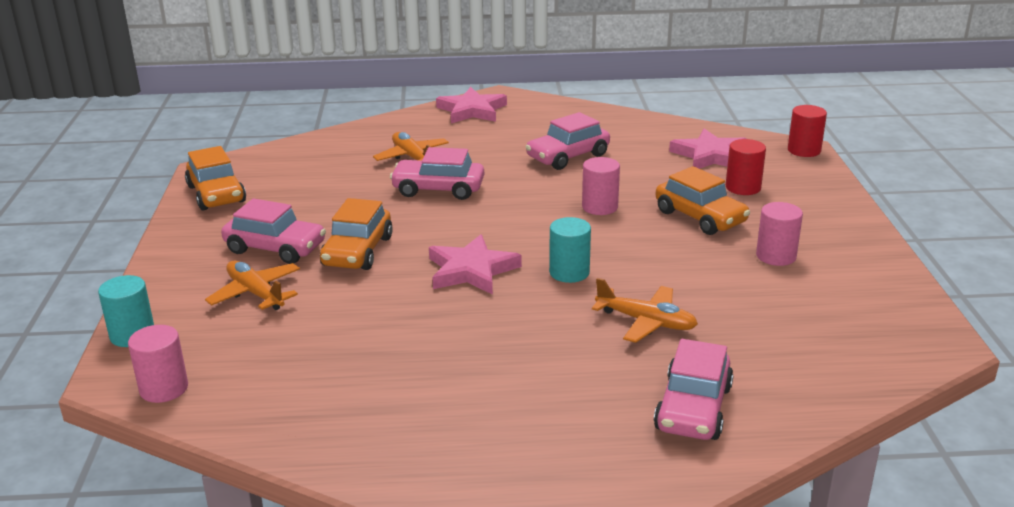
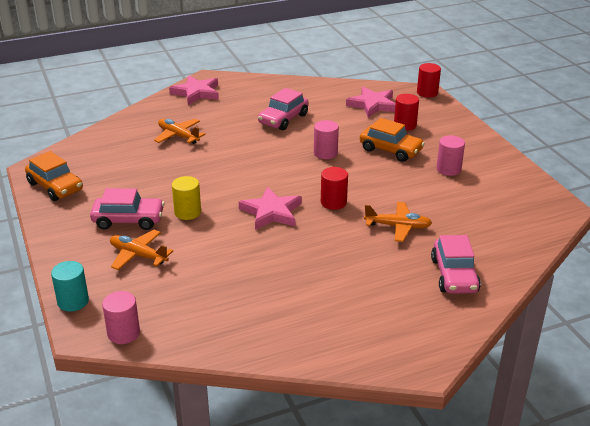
camera: 20 degrees left, 5 degrees up
orange car [320,198,393,270] -> yellow cylinder [172,176,201,220]
pink car [390,147,484,200] -> none
turquoise cylinder [549,217,591,283] -> red cylinder [321,167,348,210]

